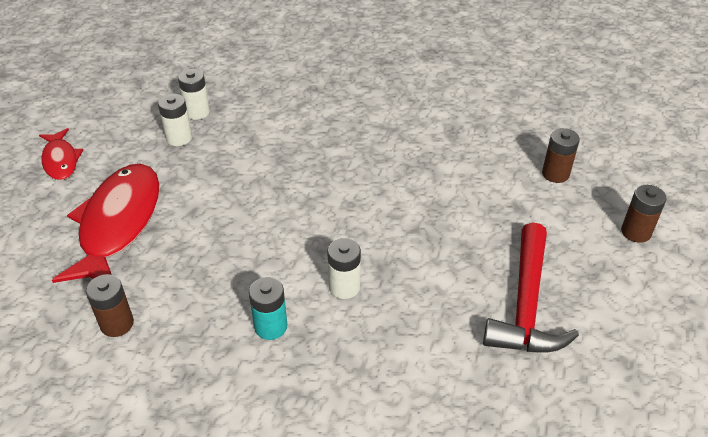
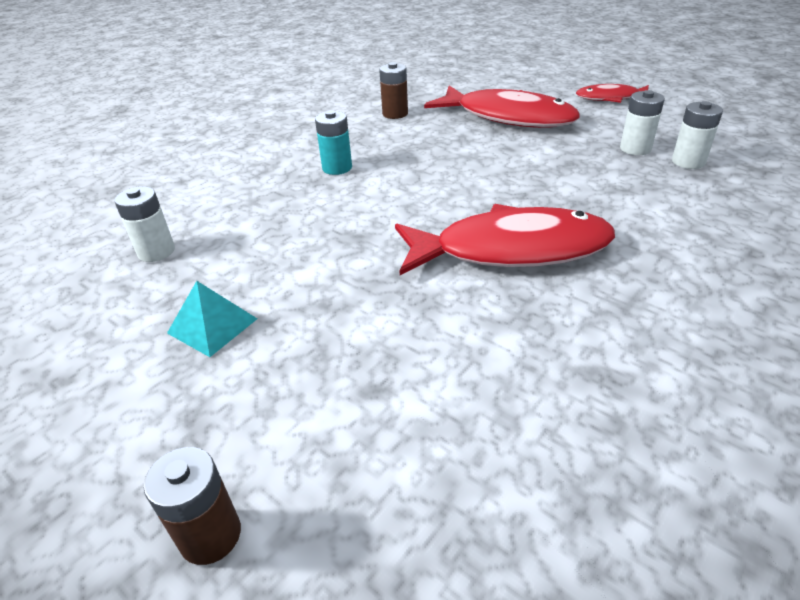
camera: 115 degrees right, 5 degrees down
white battery [327,238,361,299] -> white battery moved to [114,186,175,262]
red hammer [483,222,579,353] -> turquoise pyramid [167,281,257,357]
brown battery [542,128,580,183] -> none
none -> red fish [395,204,615,275]

